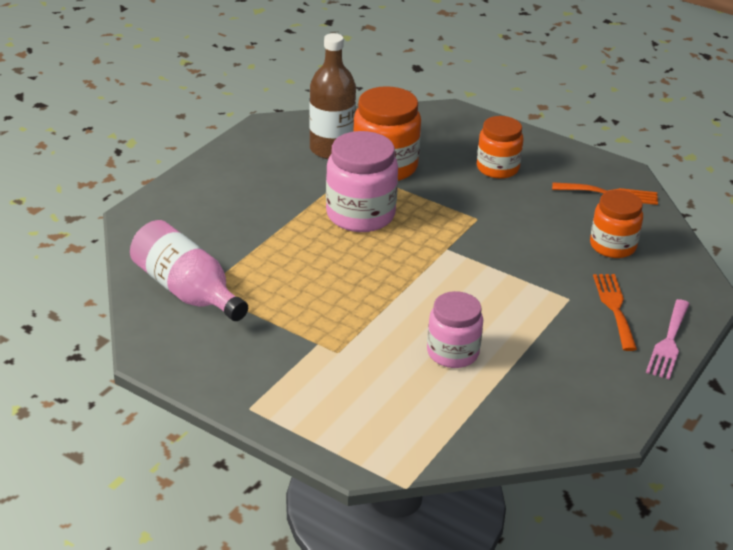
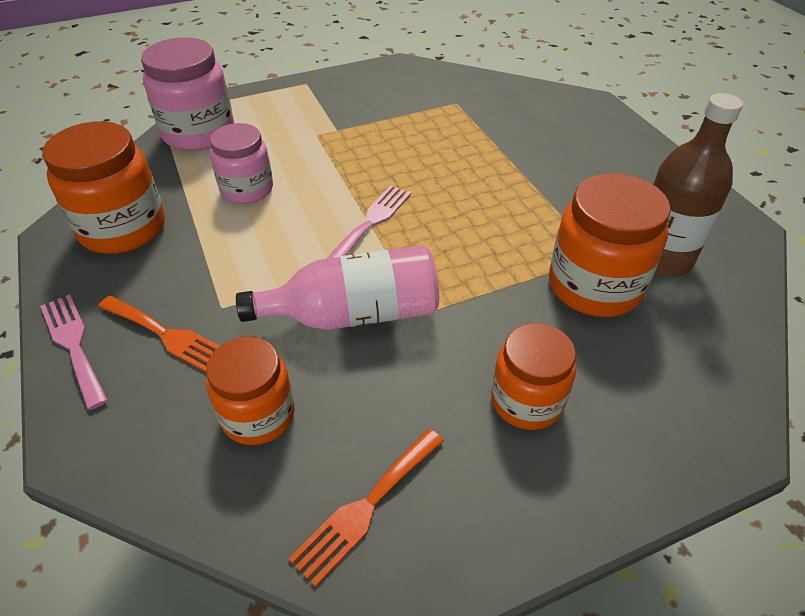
camera: 125 degrees right, 10 degrees up
pink bottle [130,220,248,321] -> pink bottle moved to [236,245,439,330]
pink jar [326,131,398,232] -> pink jar moved to [141,37,234,151]
none -> orange jar [42,121,165,254]
none -> pink fork [327,185,411,259]

